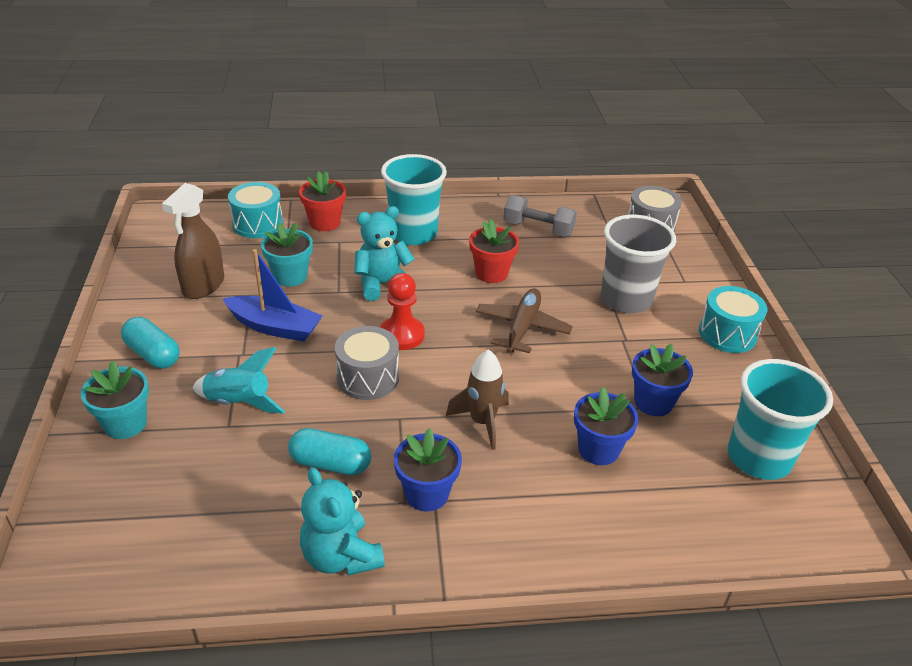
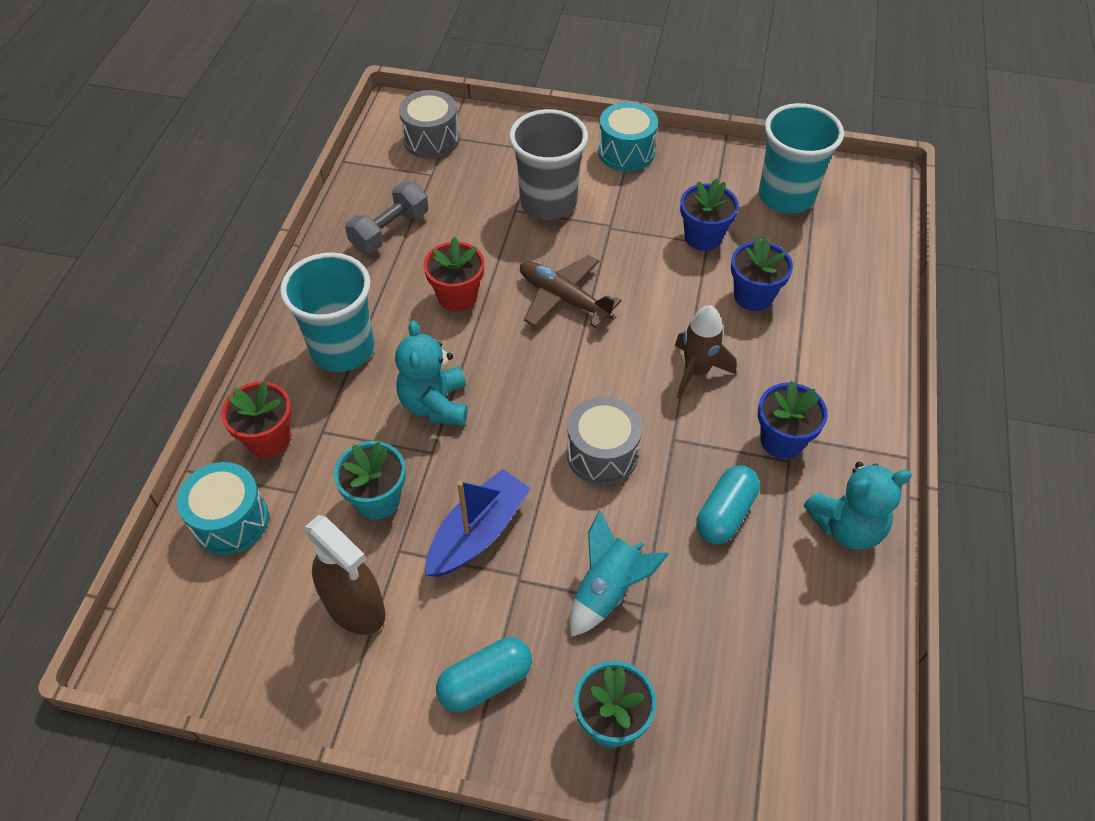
camera: 70 degrees left, 15 degrees up
red pawn [380,273,425,350] -> none

